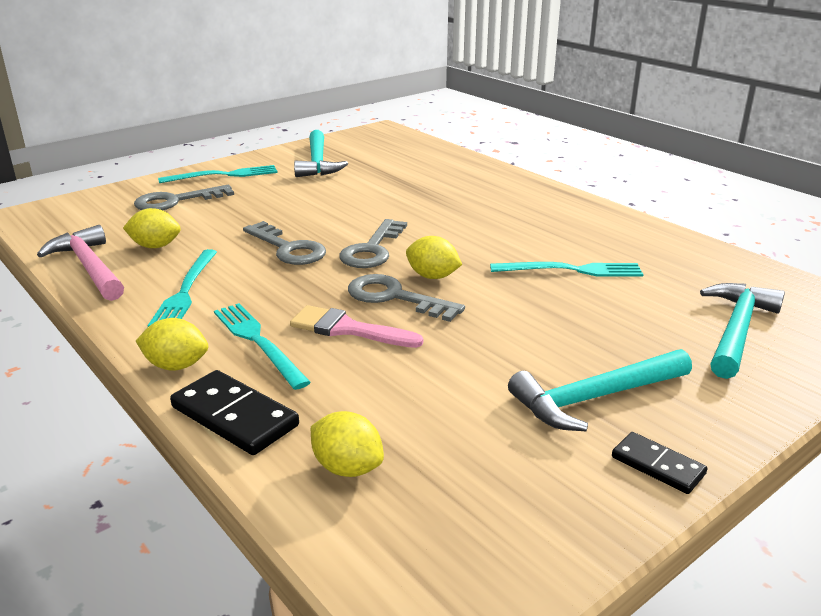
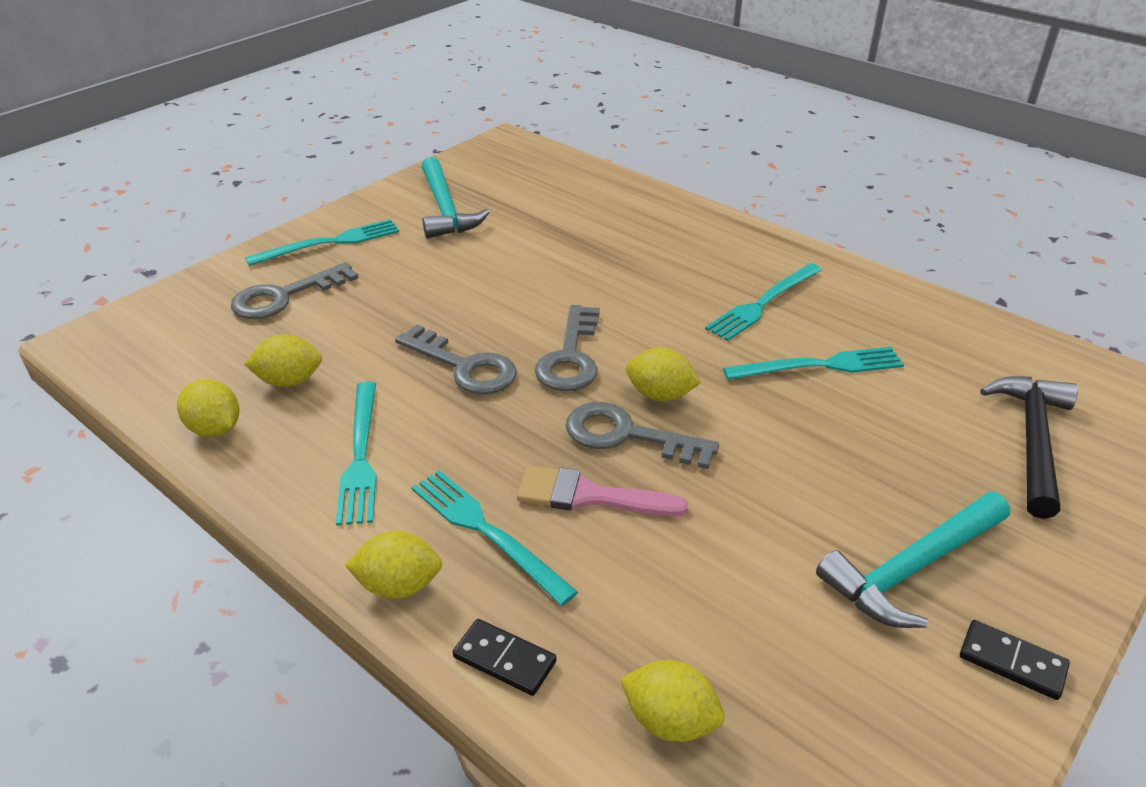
camera: 10 degrees left, 10 degrees up
pink hammer [37,225,124,301] -> yellow lemon [177,379,239,437]
black domino [170,370,299,455] -> black domino [453,619,557,696], size x0.61
turquoise hammer [700,283,785,379] -> black hammer [980,376,1078,519]
none -> turquoise fork [705,263,822,341]

